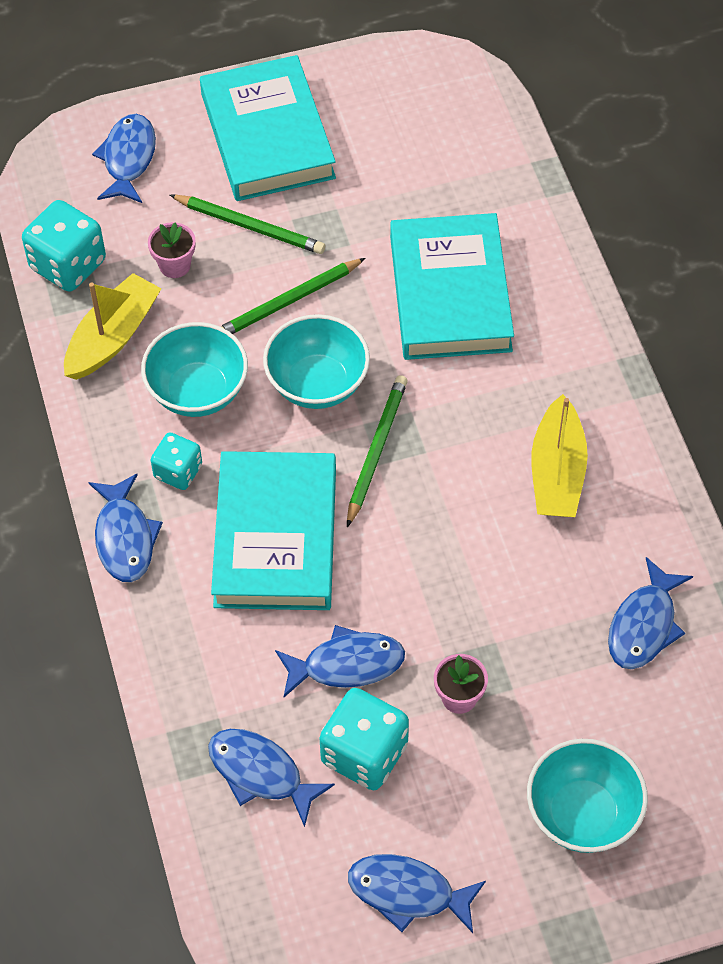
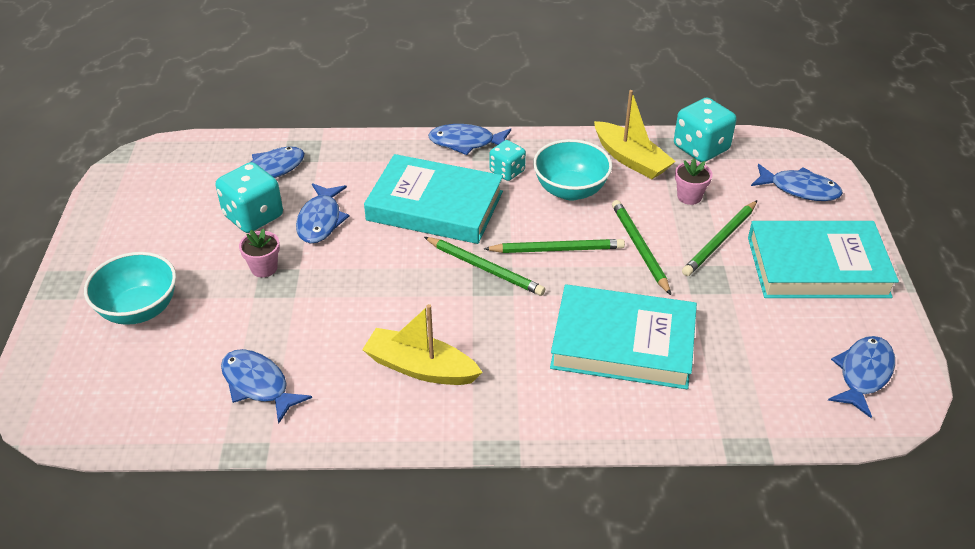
camera: 105 degrees right, 15 degrees down
turquoise bowl [263,314,370,409] -> green pencil [484,239,625,253]
blue fish [348,854,486,933] -> blue fish moved to [828,336,895,418]

